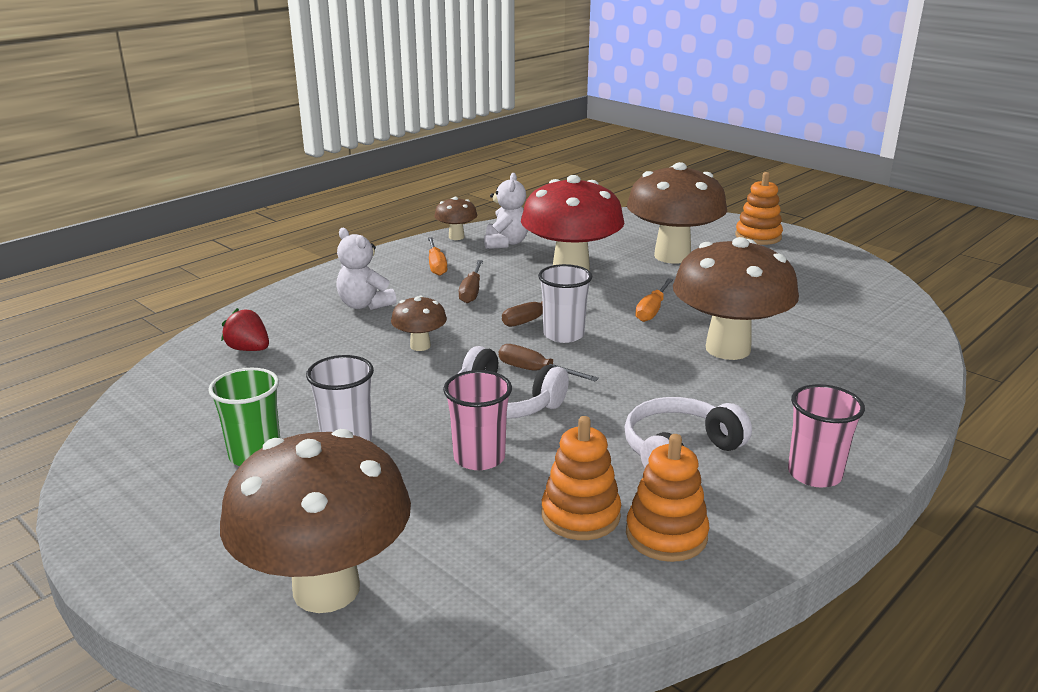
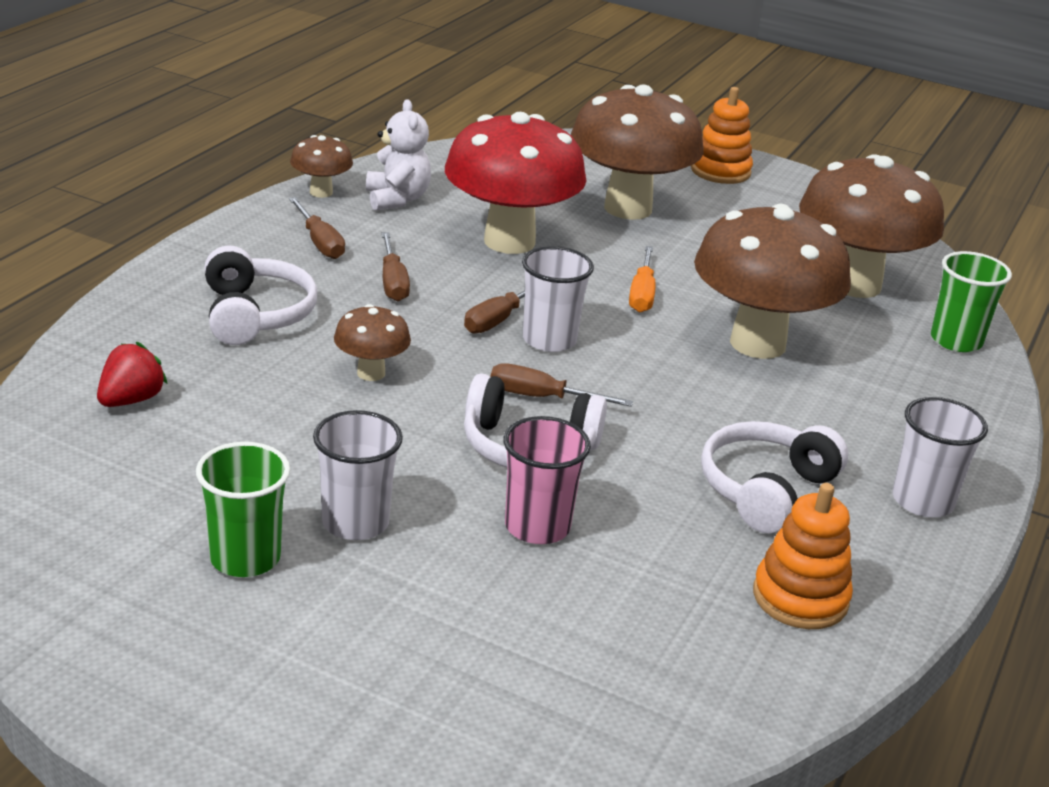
camera: 20 degrees left, 5 degrees up
brown mushroom [220,429,411,613] -> brown mushroom moved to [799,154,944,298]
red strawberry [221,308,269,351] -> red strawberry turned 105 degrees clockwise [97,342,168,407]
white teddy bear [336,228,397,310] -> white headphones [205,245,317,345]
orange screwdriver [428,237,447,276] -> brown screwdriver [289,197,345,259]
orange stacking toy [542,416,621,540] -> none
pink cup [788,384,865,487] -> white cup [892,397,988,517]
none -> green cup [931,251,1012,352]

